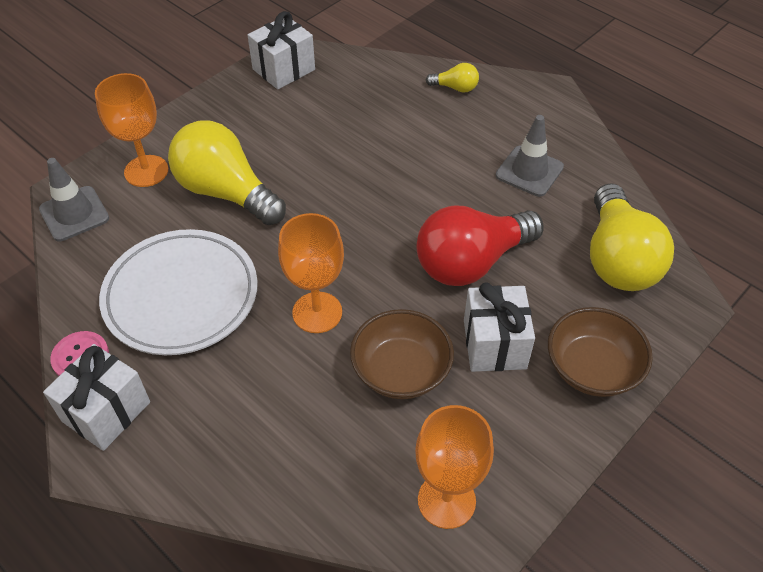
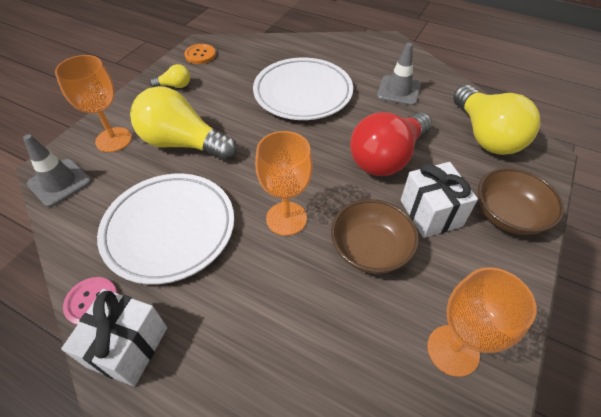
camera: 15 degrees left, 0 degrees up
white gift [248,11,315,90] -> orange button [184,44,216,64]
yellow light bulb [426,63,479,93] -> yellow light bulb moved to [150,64,190,88]
none -> white plate [253,58,353,120]

